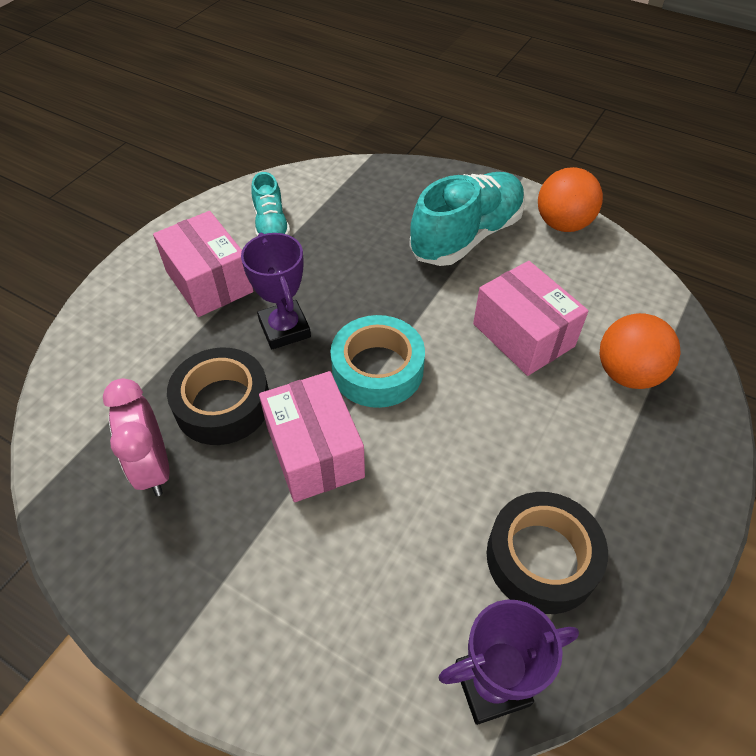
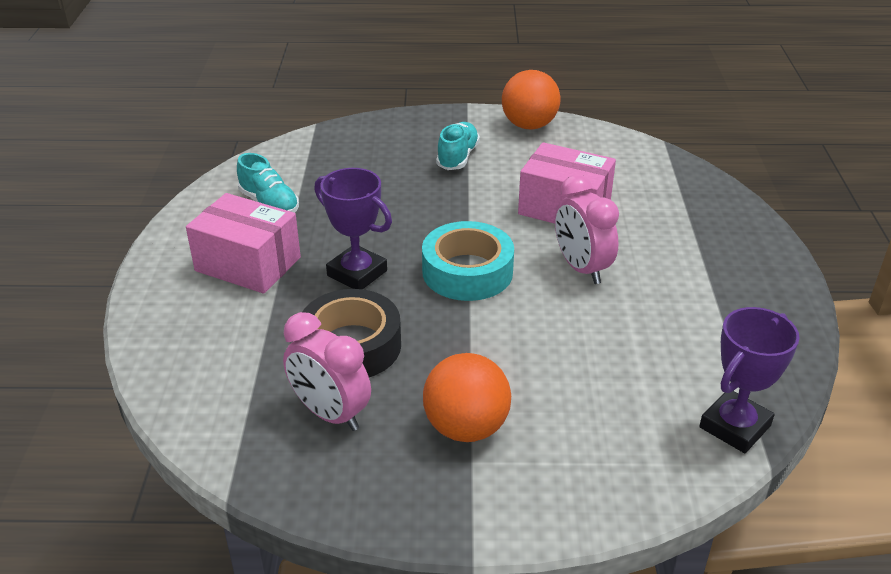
camera: 30 degrees left, 15 degrees down
pink box [259,371,365,502] -> none
turquoise shoe [409,172,525,266] -> turquoise shoe [436,122,480,170], size x0.54
black tape [486,492,608,614] -> none
orange ball [599,313,681,389] -> orange ball moved to [423,353,511,442]
none -> pink clock [555,174,619,284]

